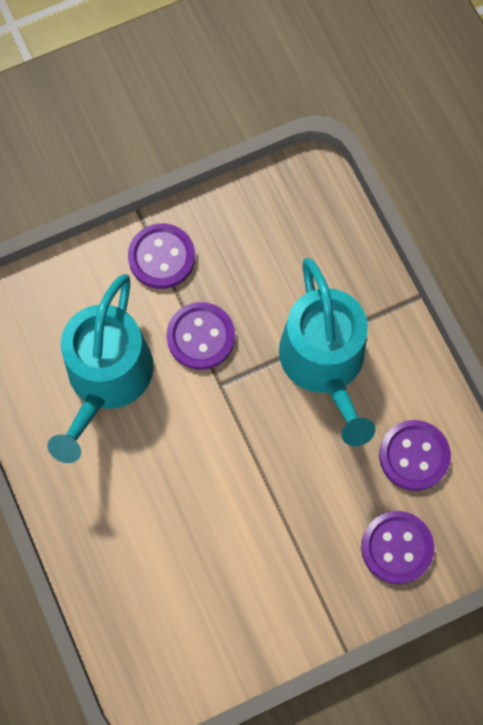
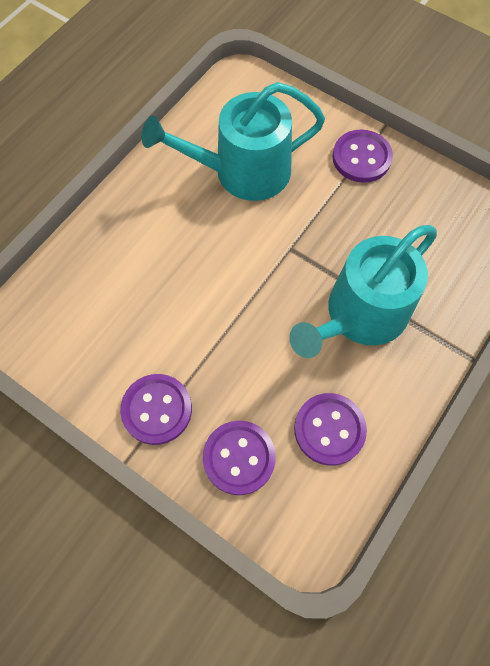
camera: 60 degrees right, 5 degrees down
purple button [167,302,235,370] -> purple button moved to [120,374,192,445]

